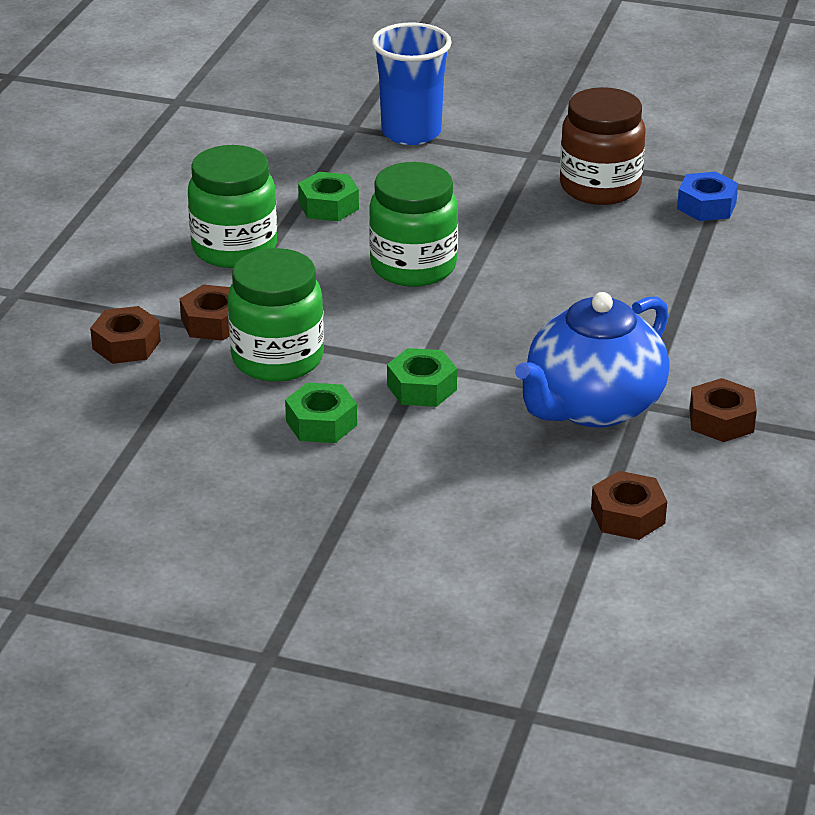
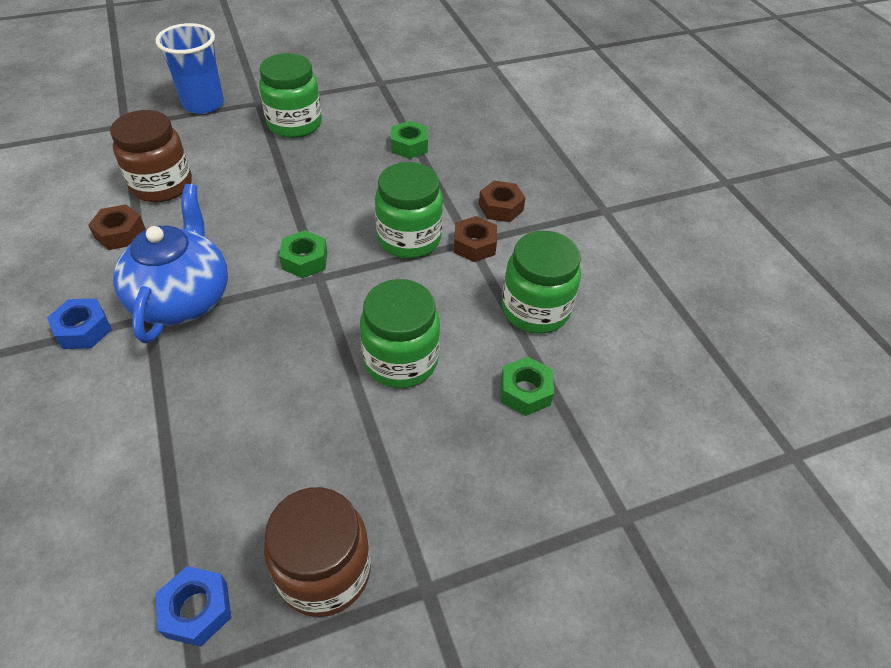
camera: 140 degrees right, 15 degrees up
green nut [285,383,357,443] -> green nut moved to [391,121,428,159]
blue cup [371,22,452,145] -> blue cup moved to [156,23,224,114]
brown nut [690,378,757,442] -> blue nut [47,298,112,349]
none -> brown jar [110,110,192,202]
none -> green jar [259,53,322,138]

